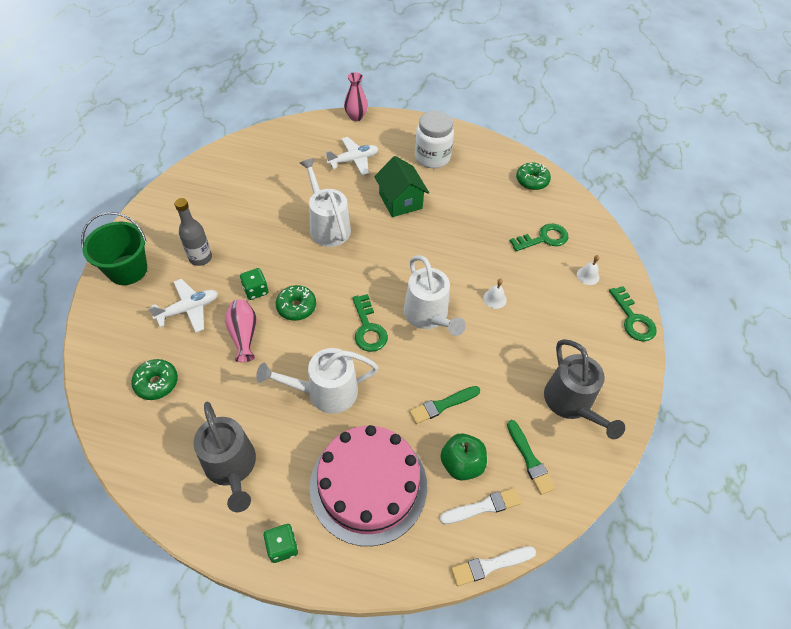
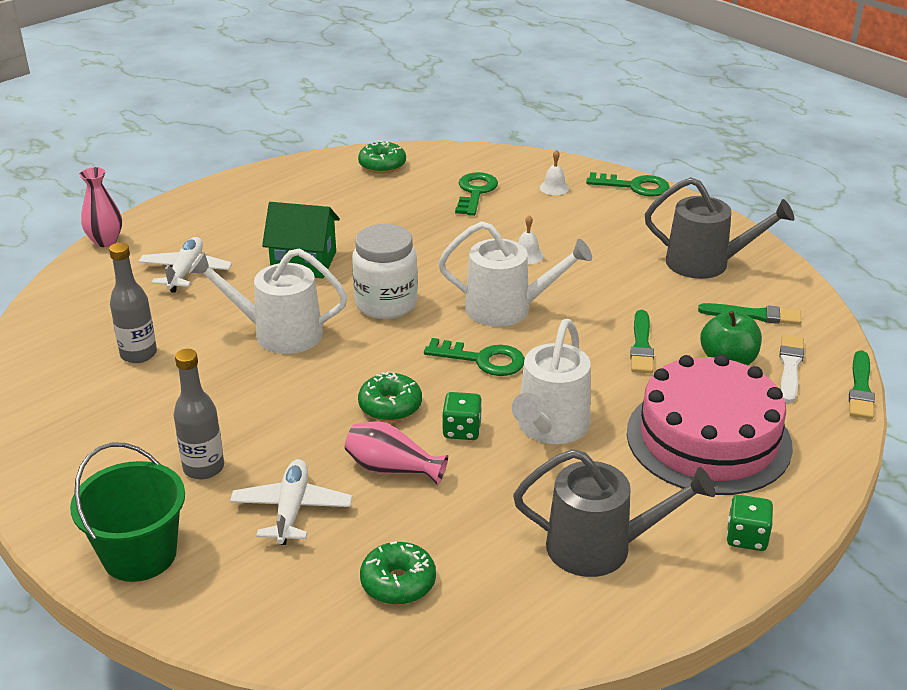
camera: 55 degrees left, 20 degrees down
green dice [240,268,268,300] -> green dice moved to [442,392,482,440]
white jar [415,111,454,168] -> white jar moved to [352,224,418,319]
white brush [451,546,536,586] -> green brush [849,350,875,419]
none -> grey bottle [109,242,157,363]

